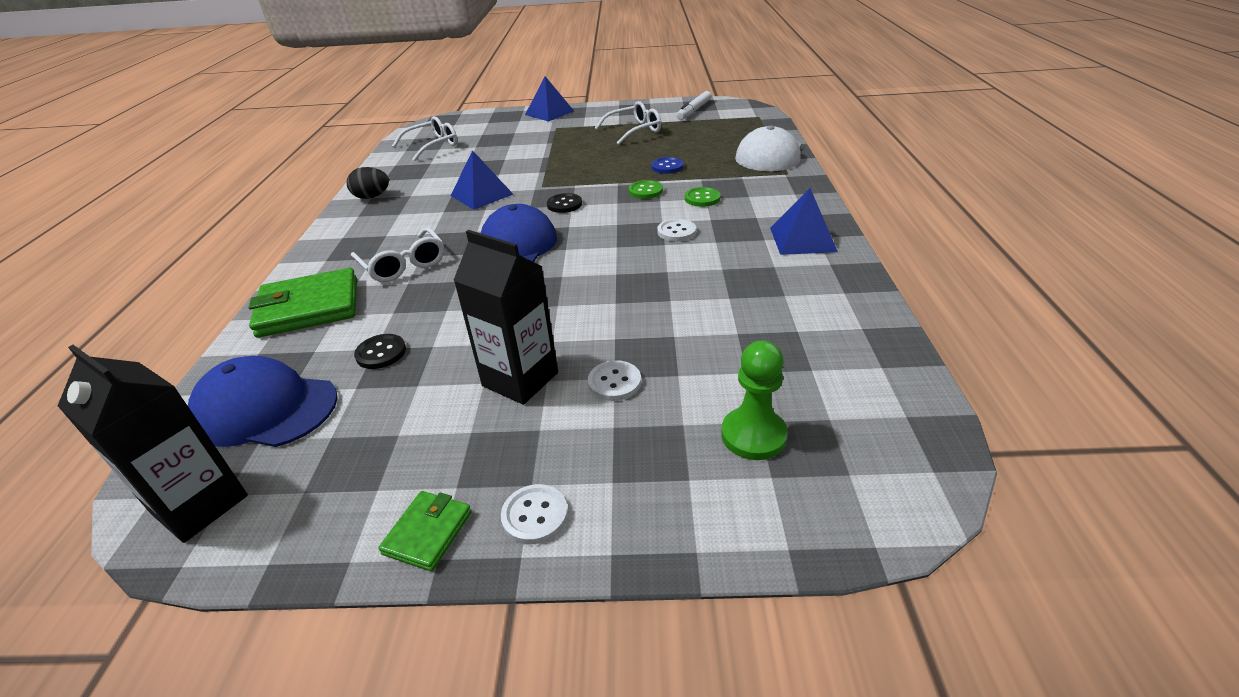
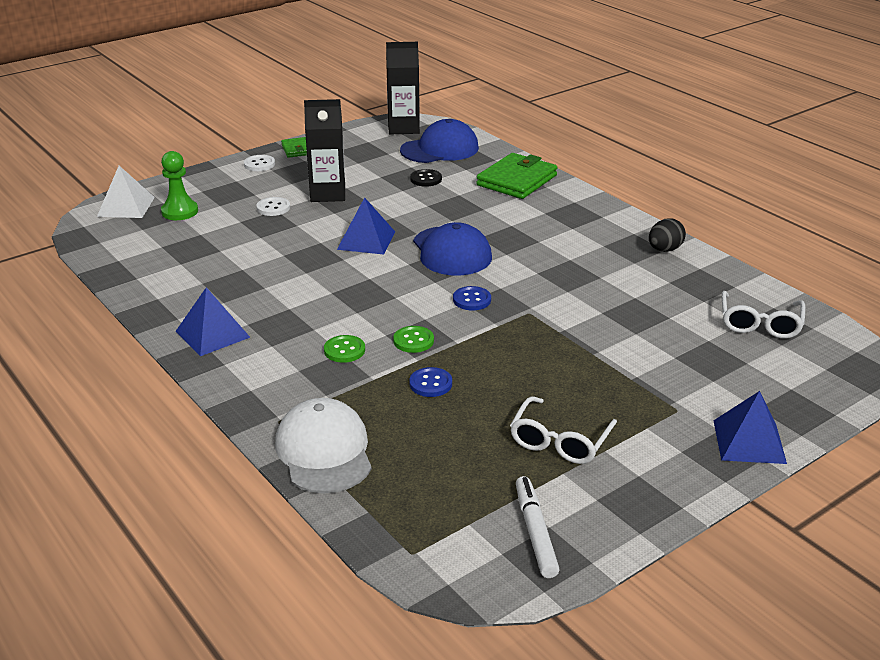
camera: 140 degrees right, 5 degrees down
white glasses [351,227,444,282] -> none
blue pyramid [451,150,513,210] -> blue pyramid moved to [337,197,395,254]
black button [547,193,582,213] -> blue button [453,286,491,310]
white button [657,219,696,241] -> none
none -> white pyramid [97,166,155,218]

